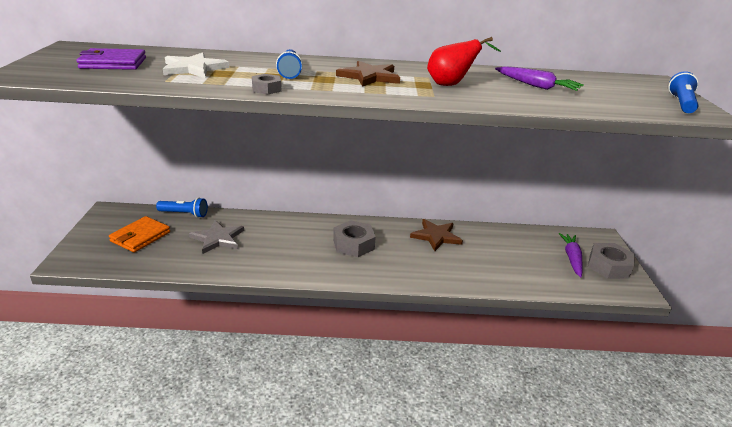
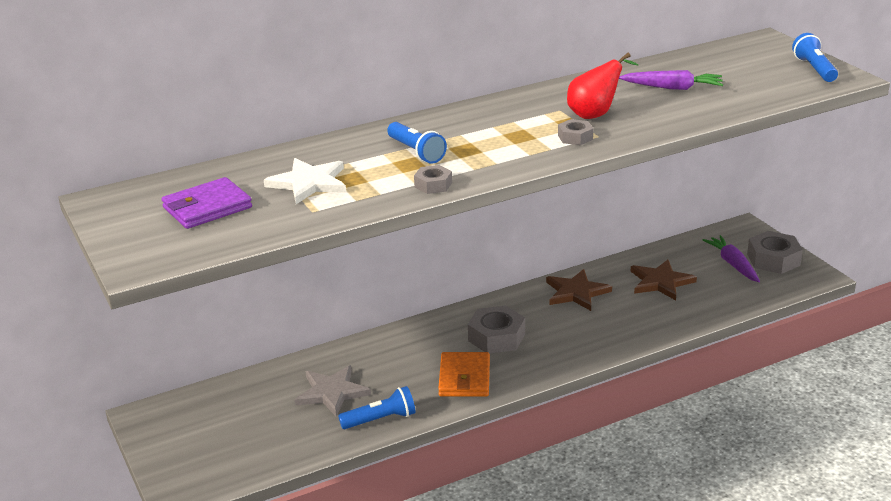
camera: 25 degrees left, 0 degrees up
orange wallet [109,216,170,253] -> orange wallet moved to [438,352,490,397]
blue flashlight [156,198,208,218] -> blue flashlight moved to [338,386,415,429]
brown star [336,61,400,87] -> brown star moved to [631,260,697,300]
none -> grey nut [558,119,593,145]

